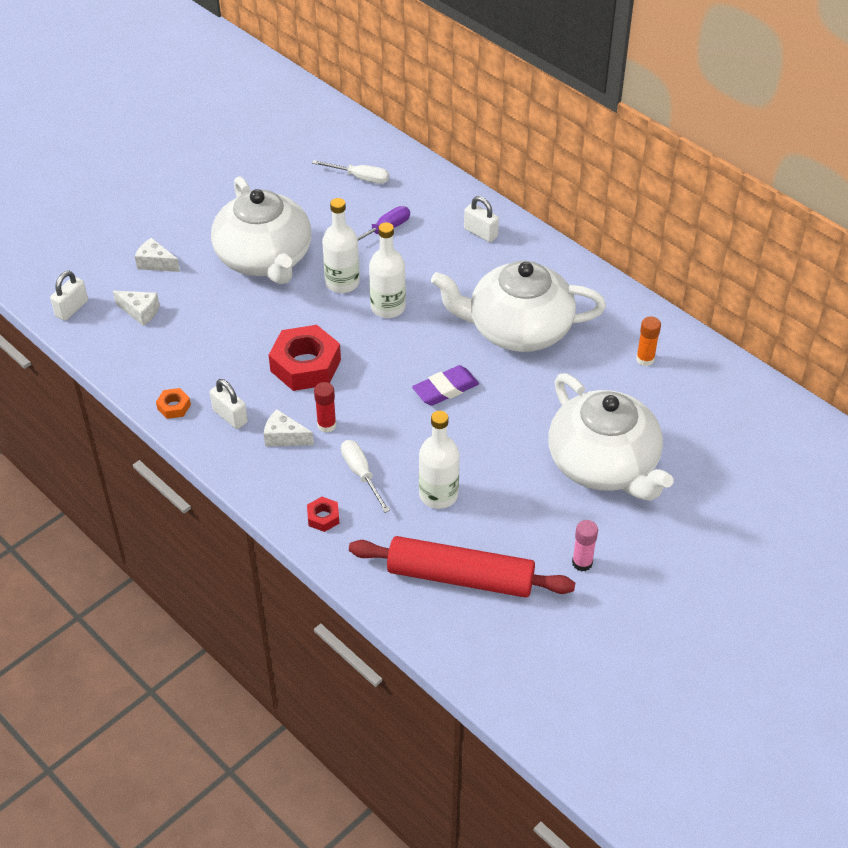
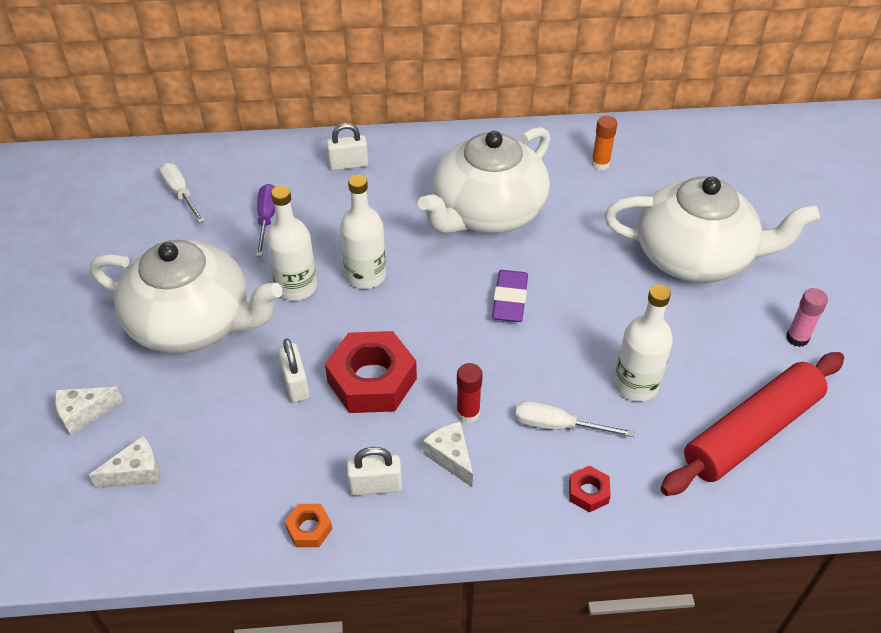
camera: 50 degrees left, 0 degrees up
white padlock [50,271,88,321] -> white padlock moved to [278,338,309,403]
white cheese [264,409,314,446] -> white cheese turned 90 degrees clockwise [423,422,473,487]
white screwdriver [312,160,389,184] -> white screwdriver turned 90 degrees counterclockwise [159,163,205,223]

